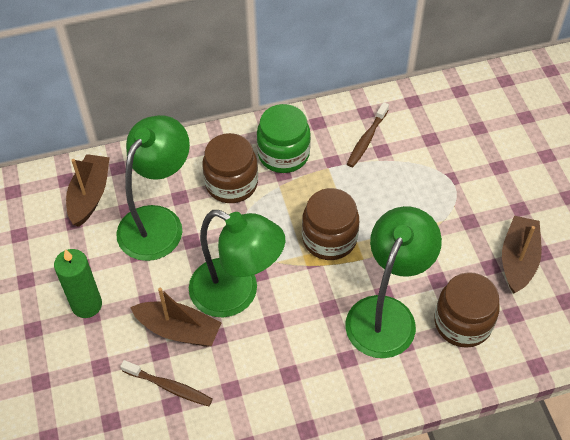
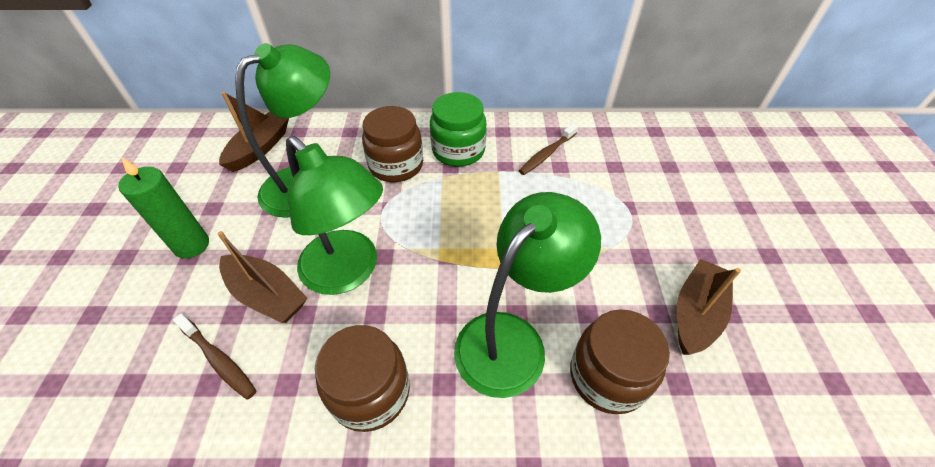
camera: 15 degrees right, 5 degrees down
brown jar [302,188,359,260] -> brown jar moved to [315,325,410,432]

